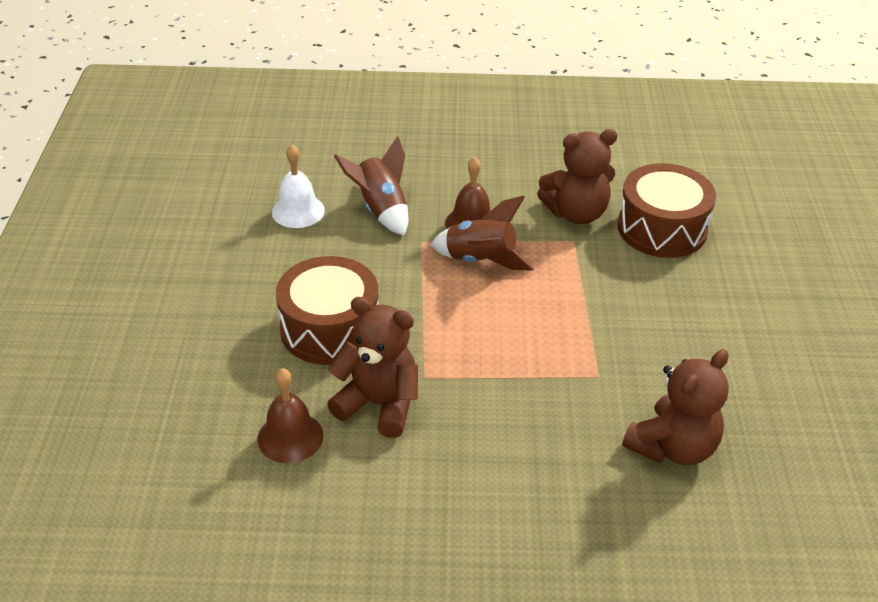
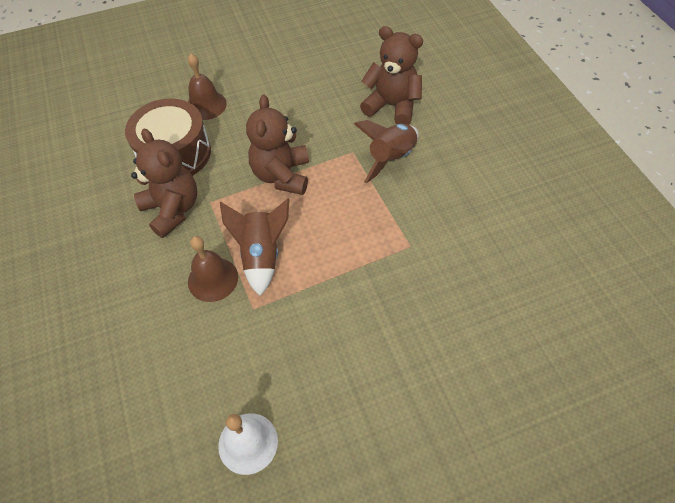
camera: 110 degrees left, 15 degrees up
brown bell [258,368,323,463] -> brown bell moved to [188,54,227,120]
brown drum [276,256,379,365] -> none
brown teddy bear [327,297,418,438] -> brown teddy bear moved to [246,95,309,195]
brown rocket [334,136,408,236] -> brown rocket moved to [354,120,419,183]

